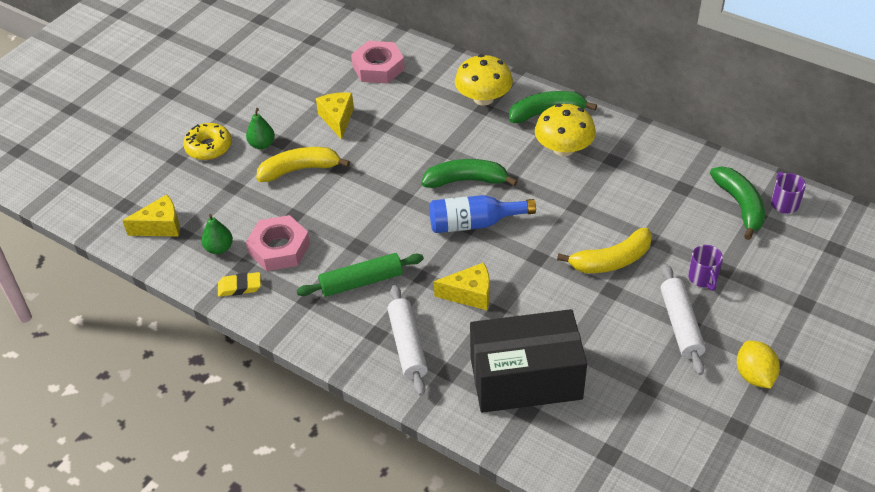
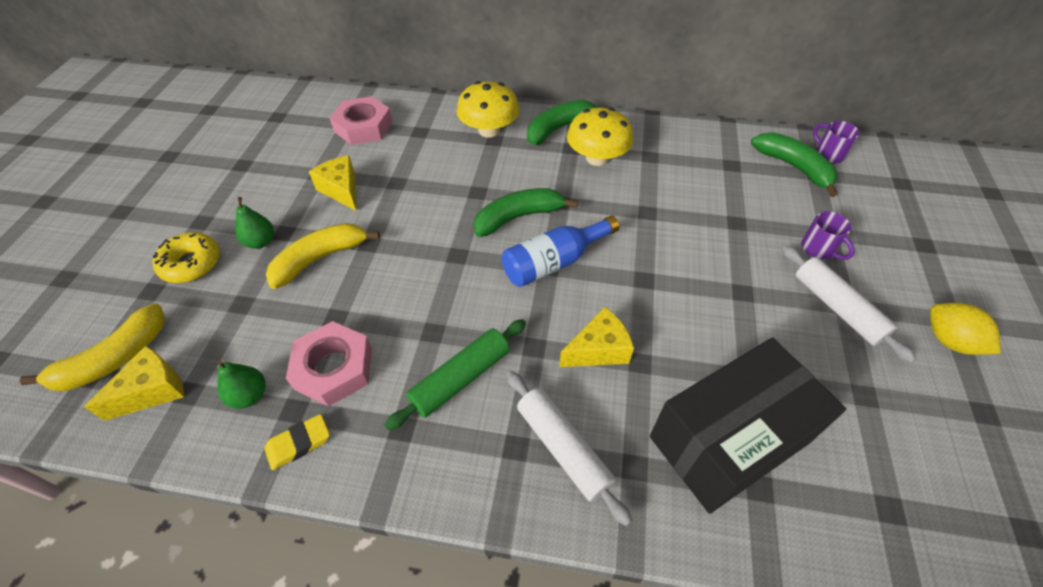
camera: 25 degrees left, 5 degrees up
yellow banana [557,228,652,273] -> yellow banana moved to [19,303,165,391]

